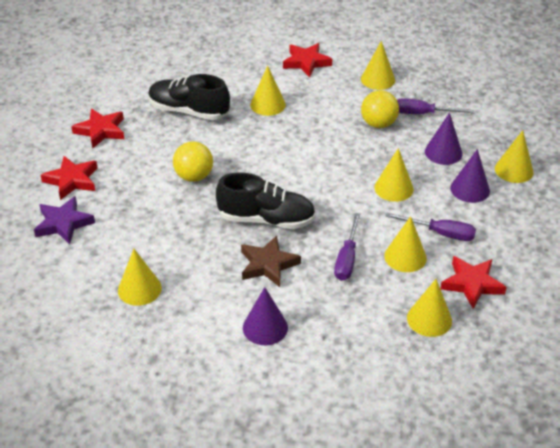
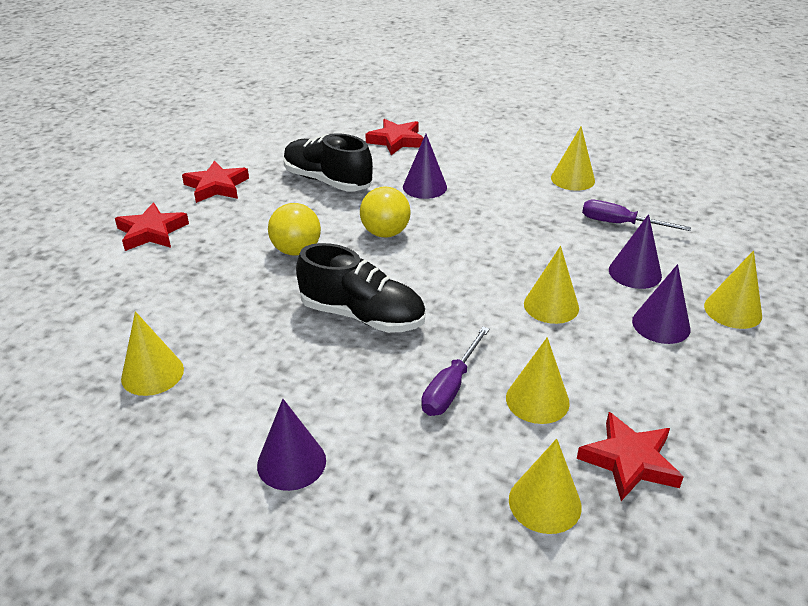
camera: 15 degrees right, 5 degrees down
purple star [34,196,95,244] -> none
brown star [241,235,301,287] -> none
yellow cone [250,66,286,116] -> purple cone [403,134,447,199]
red star [283,43,332,78] -> red star moved to [365,119,424,155]
yellow ball [361,90,399,128] -> yellow ball moved to [360,187,410,238]
purple screwdriver [385,213,476,241] -> none

